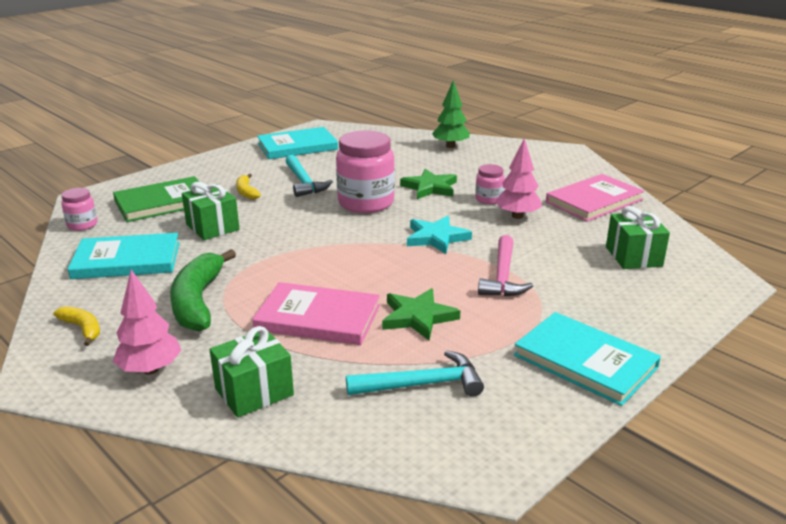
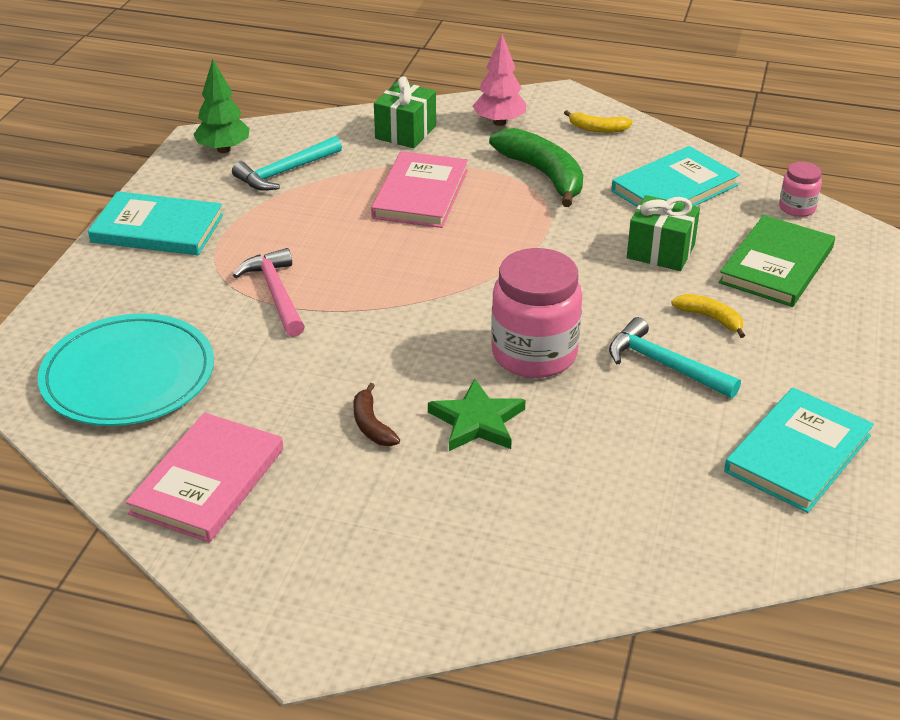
camera: 150 degrees right, 10 degrees up
pink book [252,282,380,345] -> pink book turned 60 degrees counterclockwise [371,151,468,228]
green star [382,288,460,340] -> none
turquoise star [407,216,472,254] -> none
green tree [432,80,470,148] -> green tree moved to [193,59,250,153]
pink jar [475,164,505,204] -> brown banana [353,383,400,446]
pink tree [495,138,542,219] -> none
green gift [606,206,670,269] -> turquoise plate [38,313,214,426]

